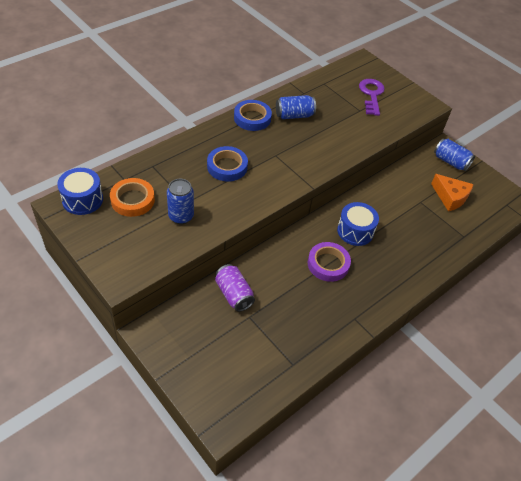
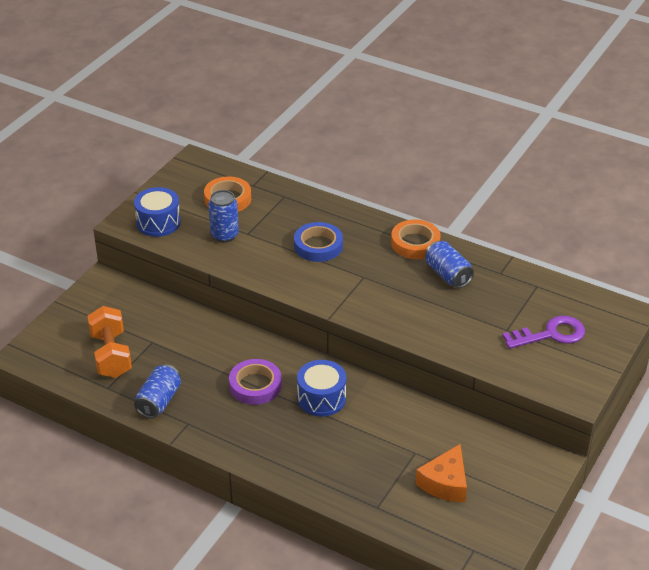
camera: 75 degrees right, 10 degrees down
blue drum [57,168,103,215] -> blue drum moved to [134,187,181,237]
purple can [215,264,255,312] -> none
blue tape [234,100,272,131] -> orange tape [391,219,441,259]
blue can [434,139,475,171] -> blue can moved to [134,364,181,418]
none -> orange dumbbell [87,306,132,378]

